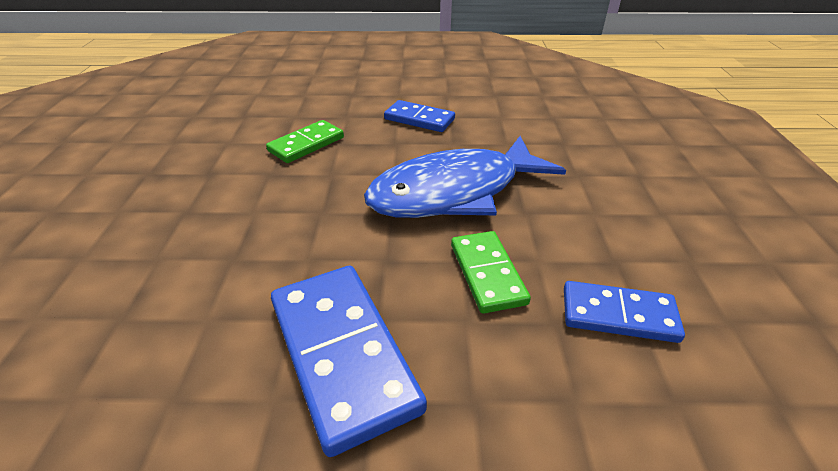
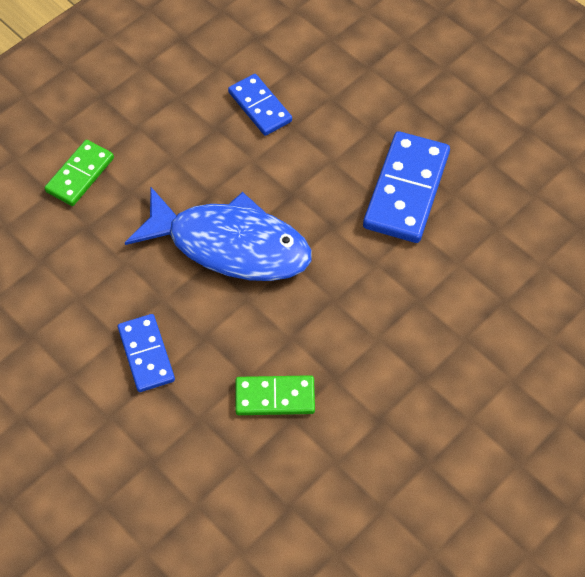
camera: 135 degrees left, 20 degrees up
green domino [451,231,531,314] -> green domino moved to [45,140,114,206]

